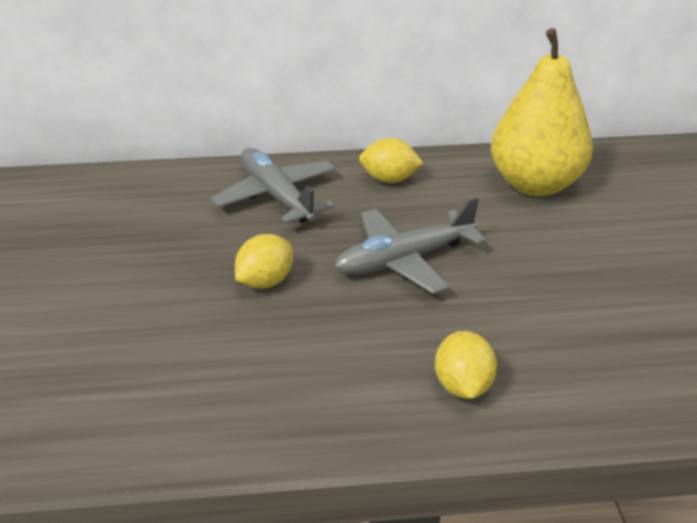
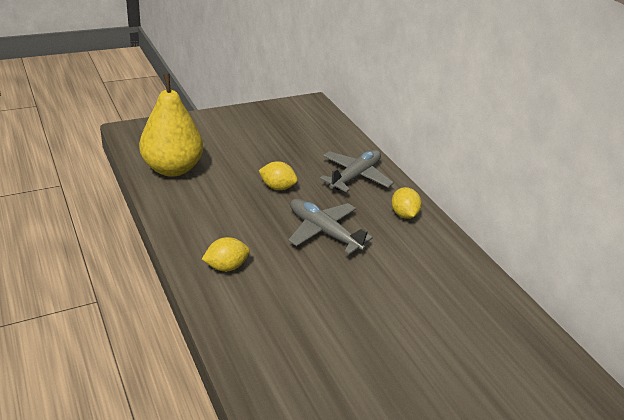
camera: 65 degrees right, 0 degrees up
yellow pear [491,28,593,196] -> yellow pear moved to [139,73,203,177]

